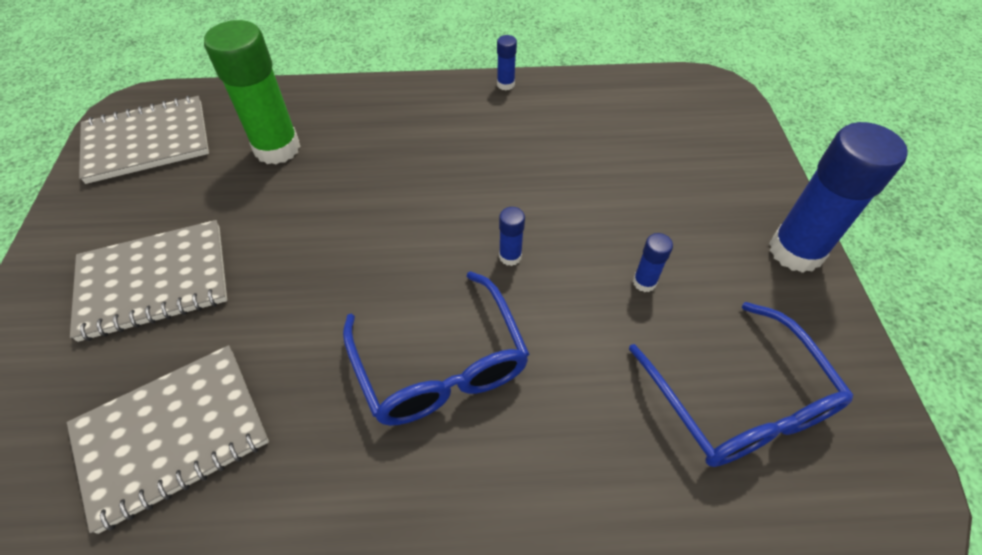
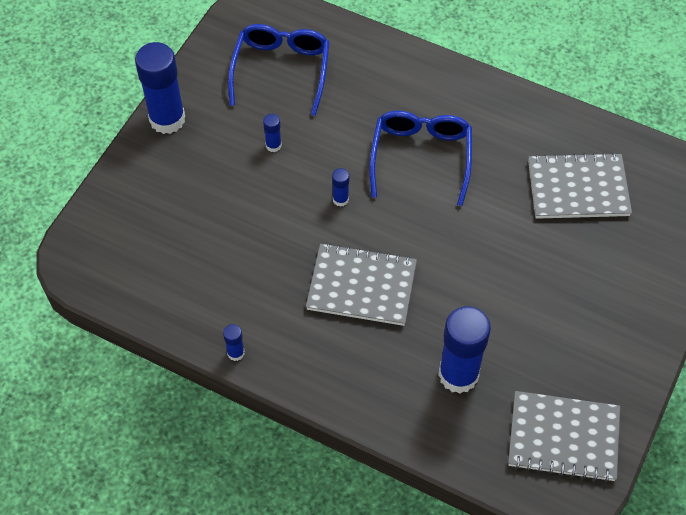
camera: 150 degrees left, 5 degrees up
grey notebook [70,220,227,342] -> grey notebook moved to [306,243,417,326]
green glue stick [204,20,301,165] -> blue glue stick [438,306,491,394]

